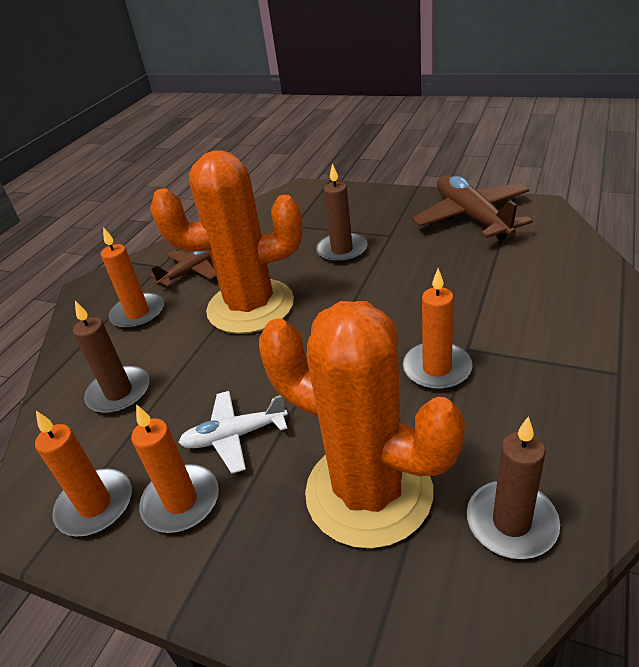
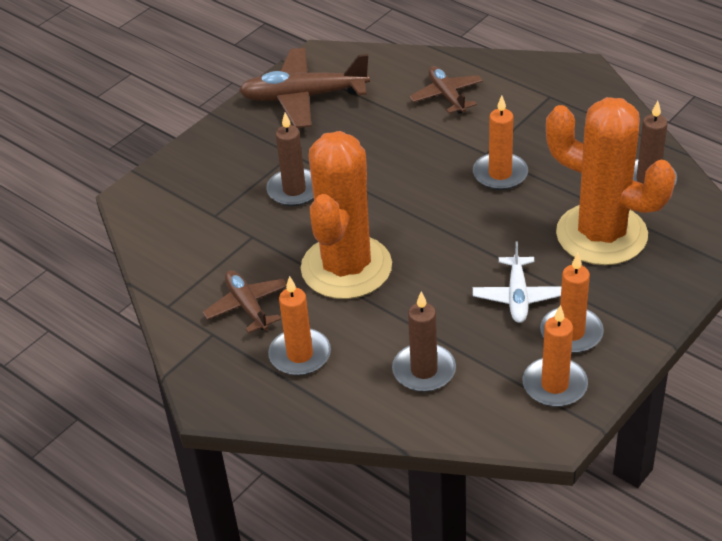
camera: 75 degrees left, 5 degrees up
orange cactus [259,301,465,549] -> orange cactus turned 75 degrees clockwise [546,97,676,265]
none -> brown plane [409,66,483,114]

